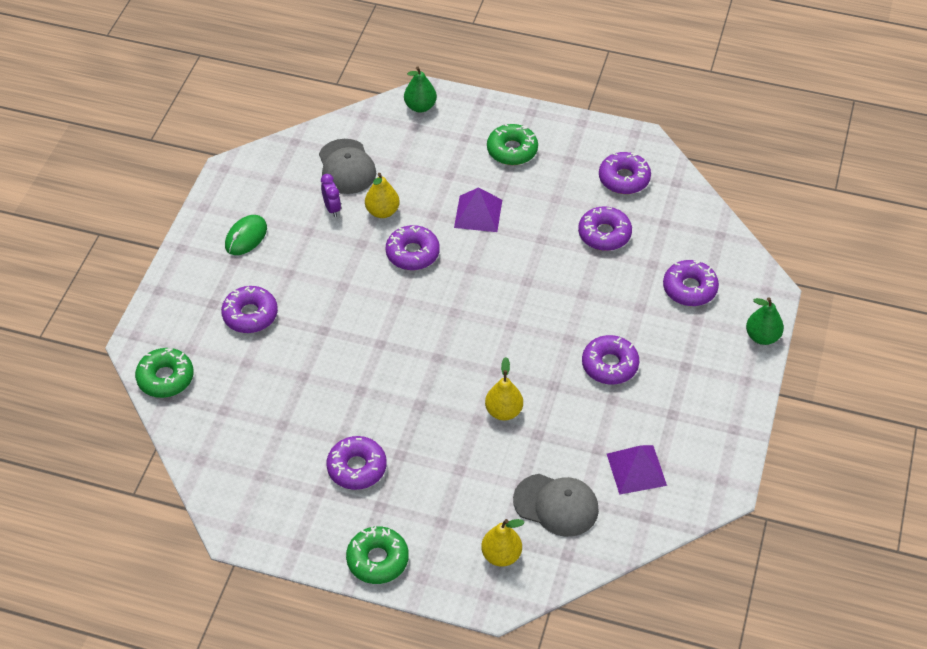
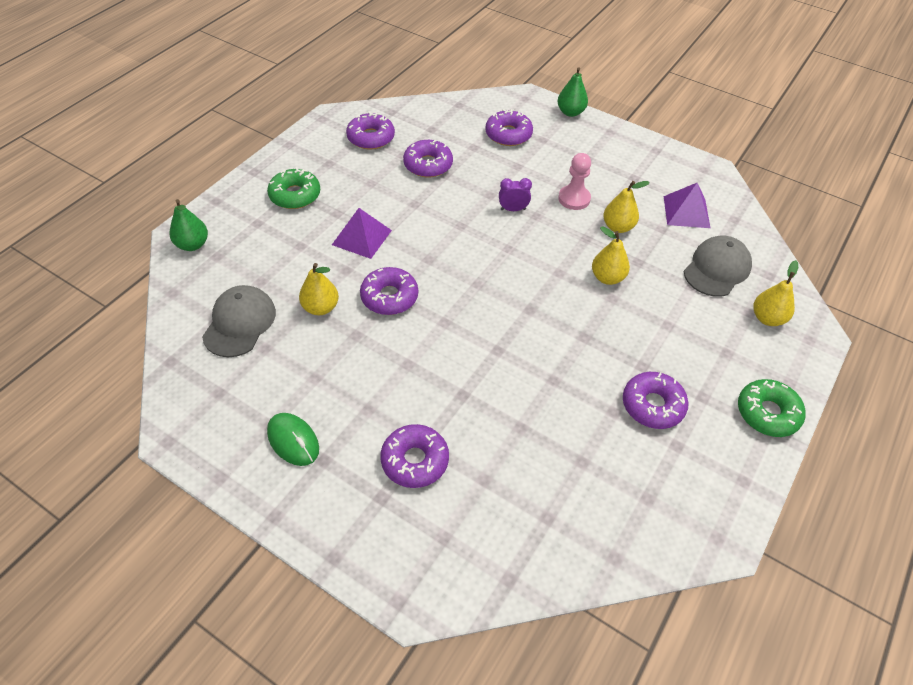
camera: 75 degrees left, 0 degrees up
green donut [135,348,194,398] -> none
grey cap [319,139,376,194] -> grey cap turned 75 degrees counterclockwise [202,285,276,357]
purple clock [321,174,341,217] -> purple clock moved to [499,178,532,211]
purple donut [582,335,639,385] -> pink pawn [558,153,591,210]
none -> yellow pear [603,181,650,233]

